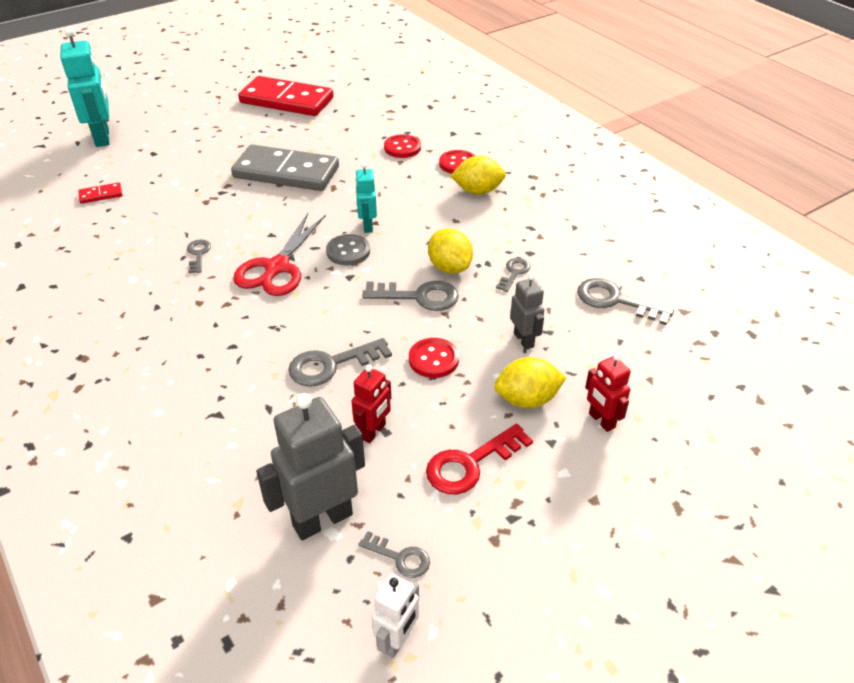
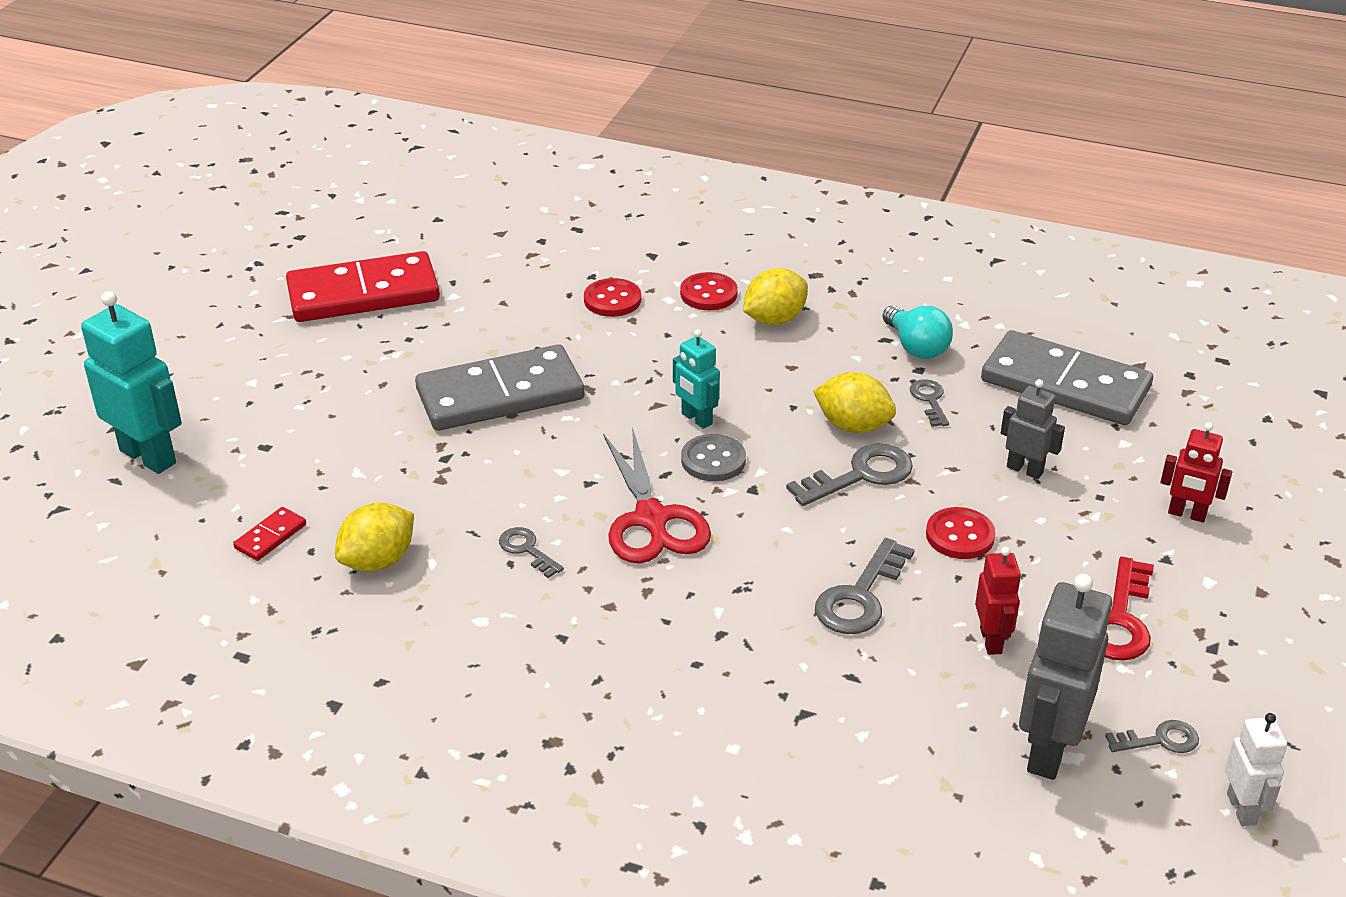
camera: 35 degrees left, 5 degrees down
yellow lemon [494,357,566,408] -> yellow lemon moved to [335,502,414,572]
grey key [577,278,674,325] -> grey domino [981,330,1153,425]
none -> turquoise light bulb [883,306,953,359]

